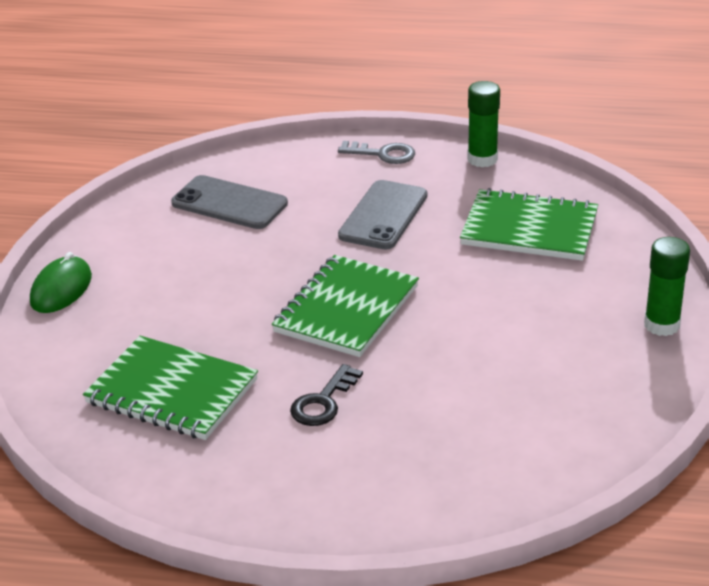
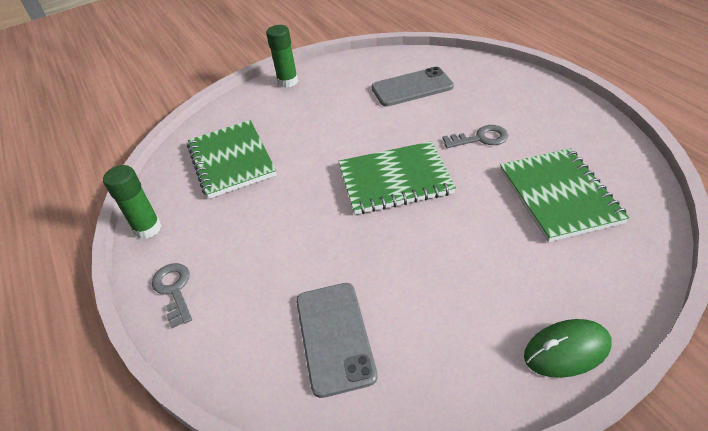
camera: 125 degrees left, 10 degrees up
black key [290,364,363,426] -> grey key [442,125,508,148]
grey phone [338,180,427,249] -> grey phone moved to [371,67,454,106]

